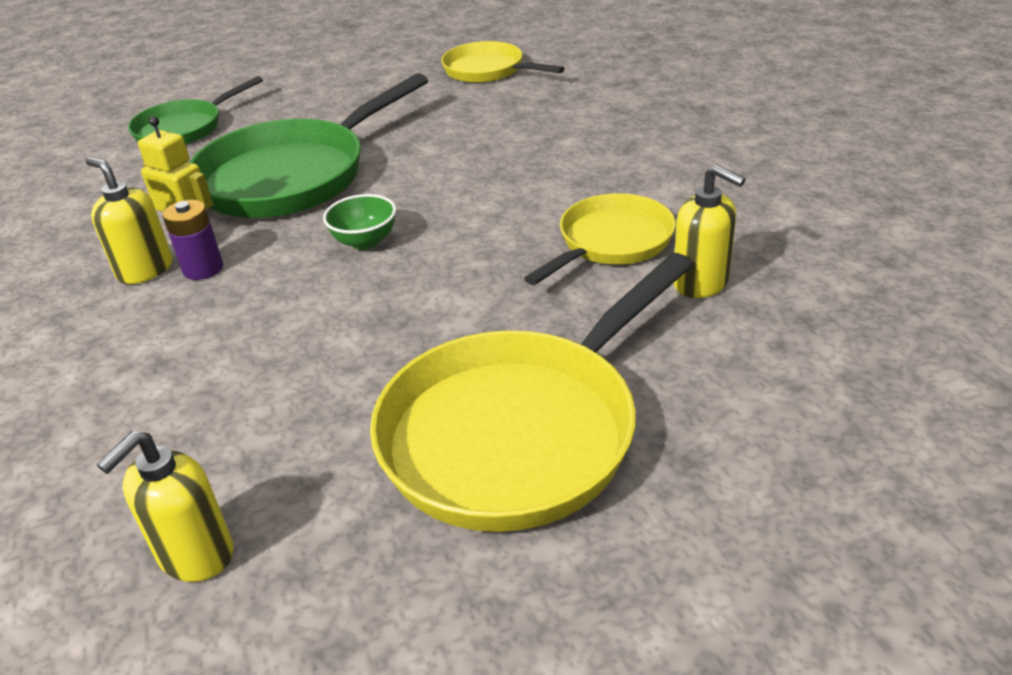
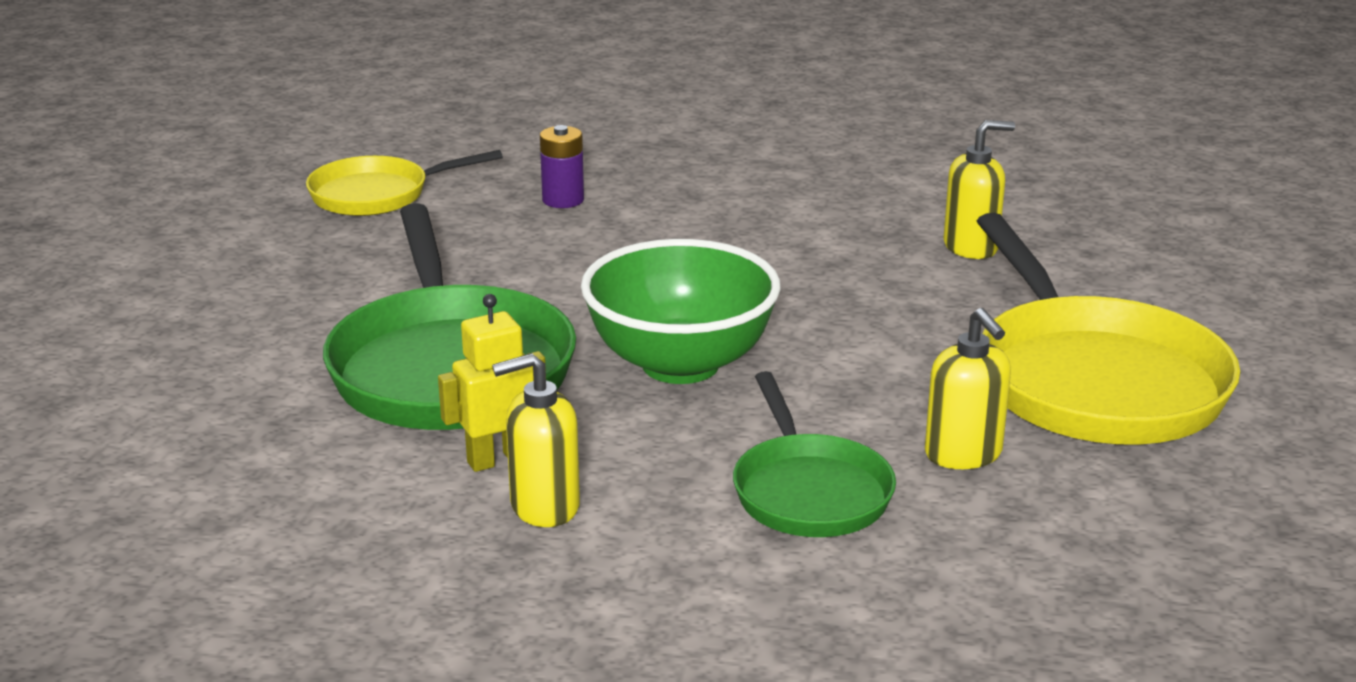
camera: 60 degrees left, 10 degrees down
yellow soap dispenser [97,431,234,582] -> yellow soap dispenser moved to [925,308,1011,469]
green pan [128,76,263,145] -> green pan moved to [733,371,896,537]
purple battery [162,200,223,280] -> purple battery moved to [540,125,584,208]
green bowl [323,194,396,250] -> green bowl [581,239,781,384], size x2.11
yellow pan [524,193,676,285] -> none

